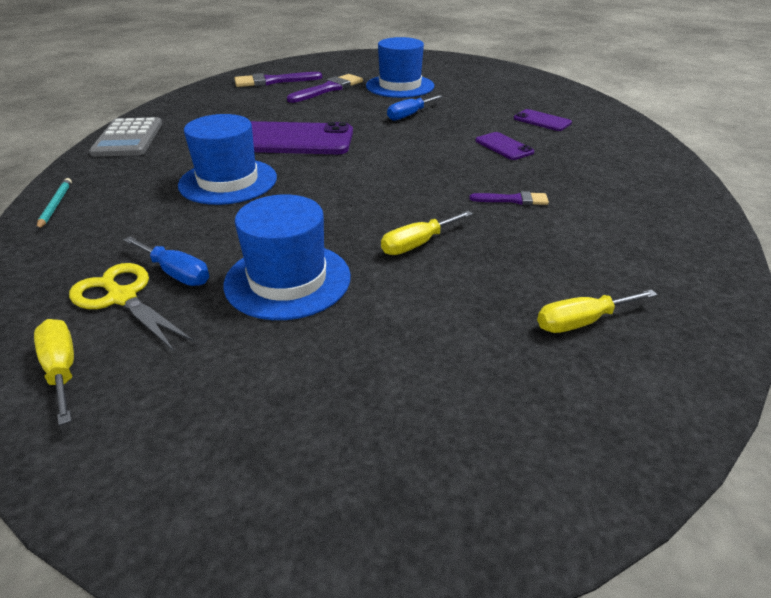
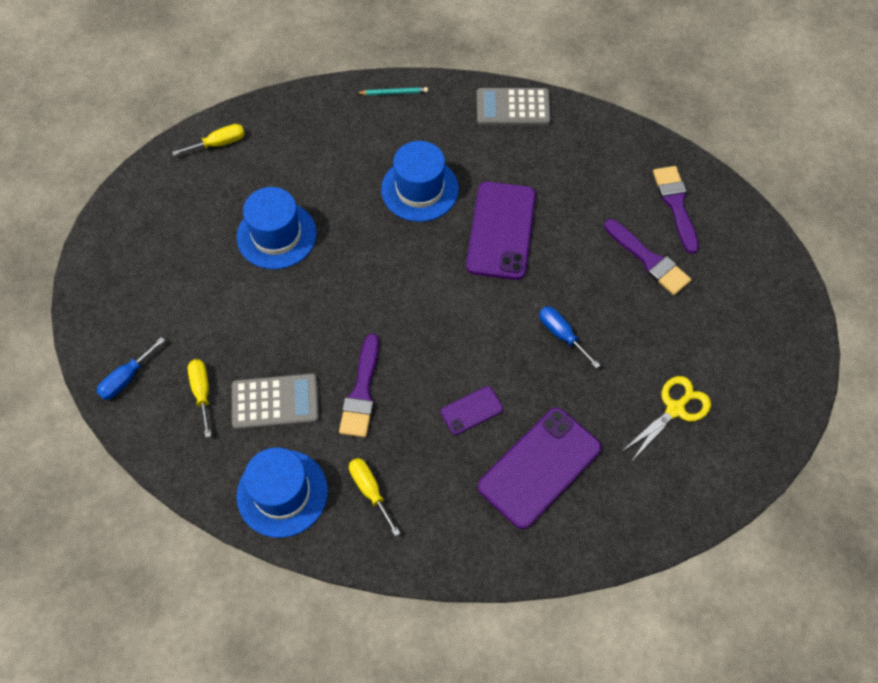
camera: 95 degrees right, 25 degrees up
yellow scissors [69,263,194,351] -> yellow scissors moved to [621,376,711,462]
blue screwdriver [124,237,209,286] -> blue screwdriver moved to [97,337,165,400]
blue hat [366,37,434,98] -> blue hat moved to [237,447,328,538]
yellow screwdriver [381,211,473,255] -> yellow screwdriver moved to [349,458,400,536]
purple brush [469,191,549,205] -> purple brush [339,334,379,438], size x1.71
purple phone [514,109,572,131] -> purple phone [478,408,602,529], size x2.05
none -> grey calculator [232,373,319,430]

